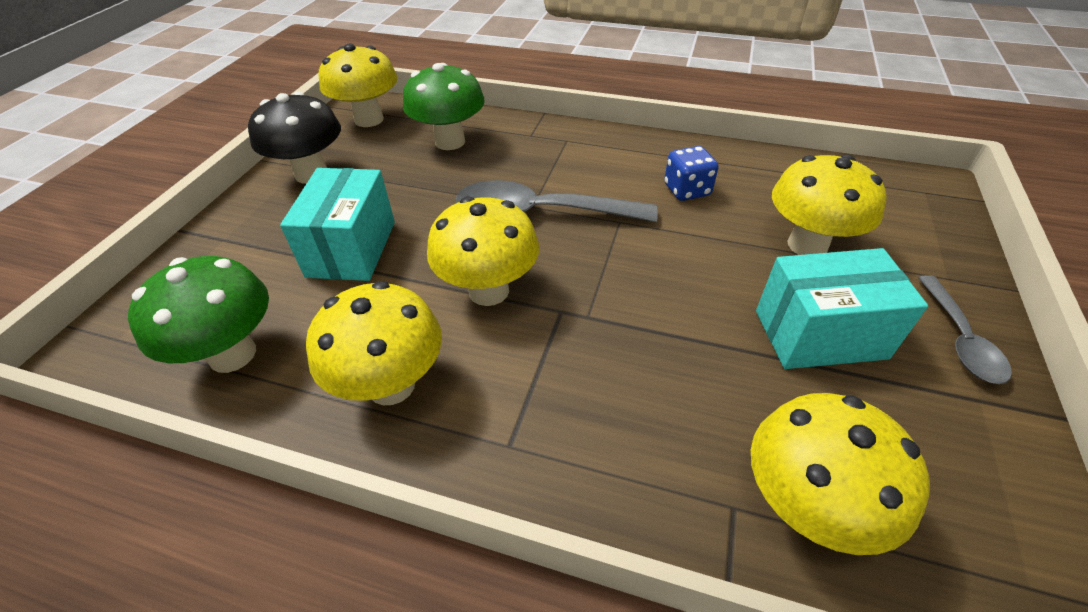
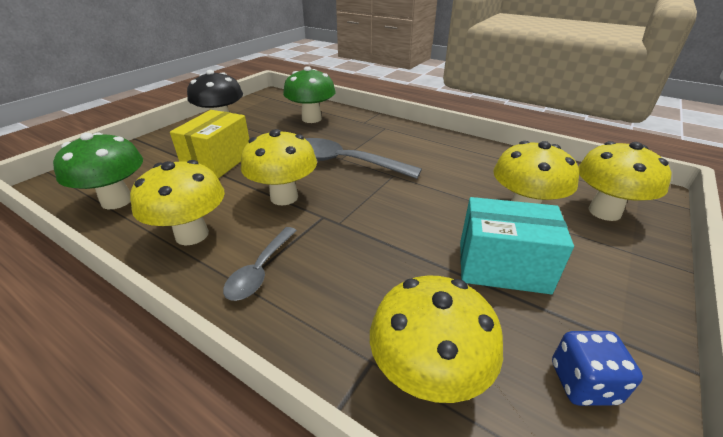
camera: 15 degrees right, 10 degrees down
turquoise box [280,168,395,281] -> yellow box [170,110,249,179]
yellow mushroom [319,43,398,127] -> yellow mushroom moved to [578,141,672,221]
blue dice [664,146,719,201] -> blue dice moved to [552,331,643,406]
grey spoon [918,275,1012,384] -> grey spoon moved to [223,227,297,301]

